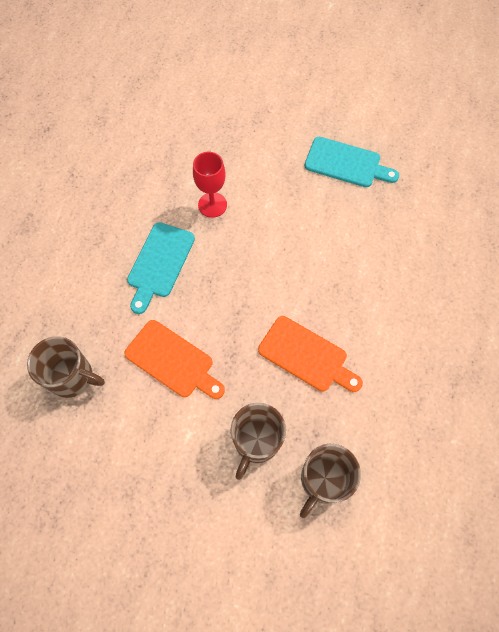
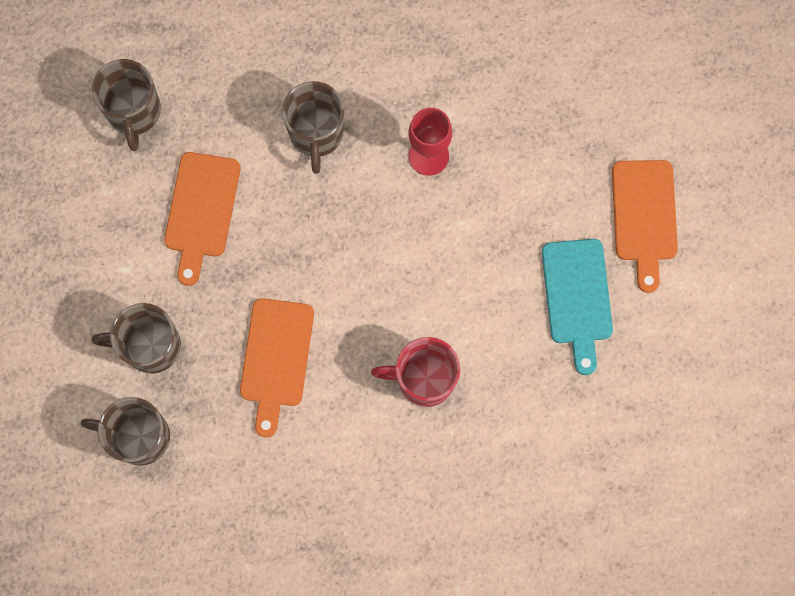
camera: 65 degrees right, 10 degrees up
turquoise cutting board [127,222,195,314] -> brown mug [282,81,344,174]
none -> red mug [371,337,460,407]
none -> orange cutting board [612,160,678,293]

